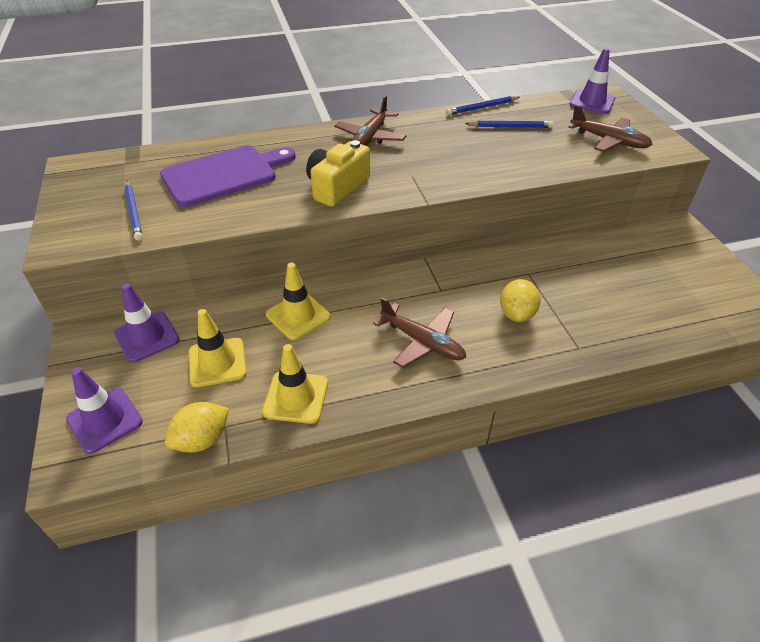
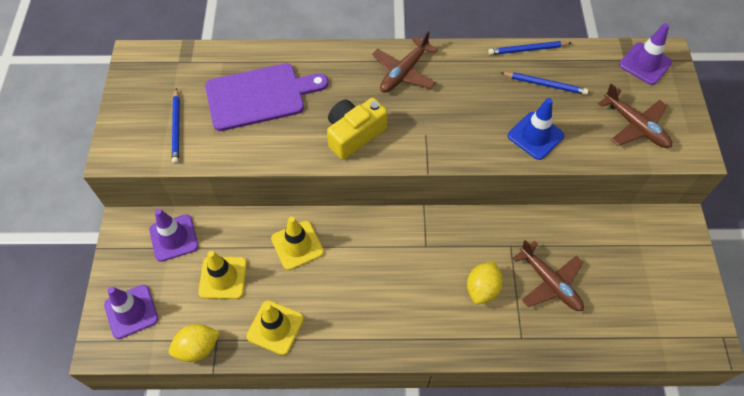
camera: 15 degrees right, 15 degrees up
brown plane [373,297,466,368] -> brown plane moved to [513,240,584,311]
none -> blue traffic cone [508,98,564,160]

